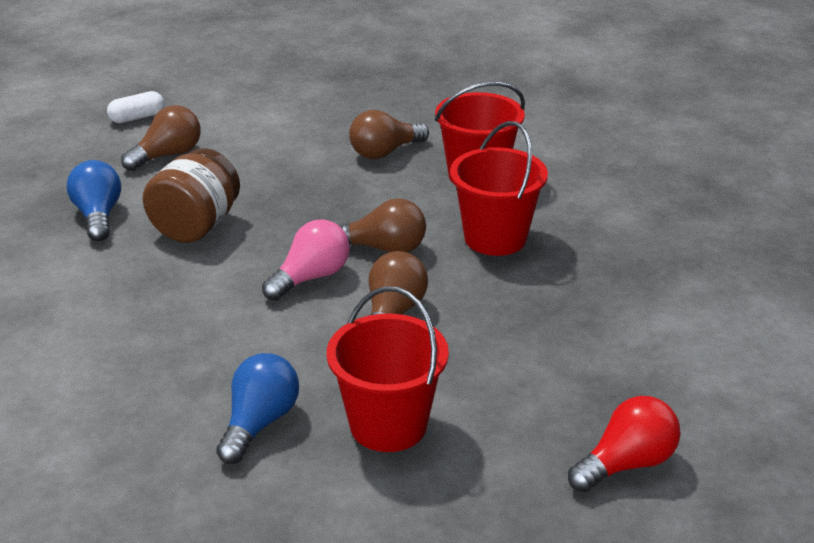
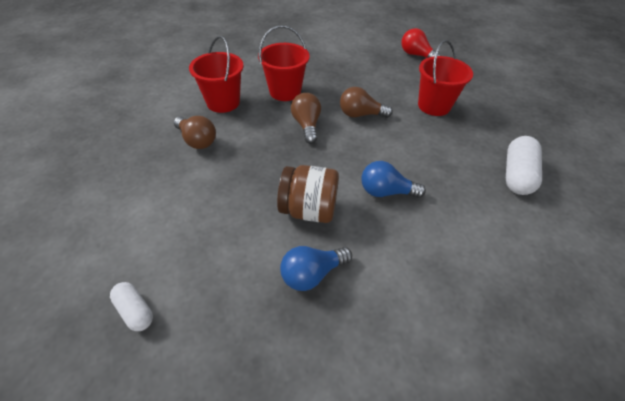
camera: 105 degrees left, 15 degrees up
brown light bulb [121,105,201,171] -> none
blue light bulb [216,353,299,464] -> blue light bulb moved to [361,161,426,198]
pink light bulb [262,219,350,301] -> none
none -> white capsule [506,136,542,195]

